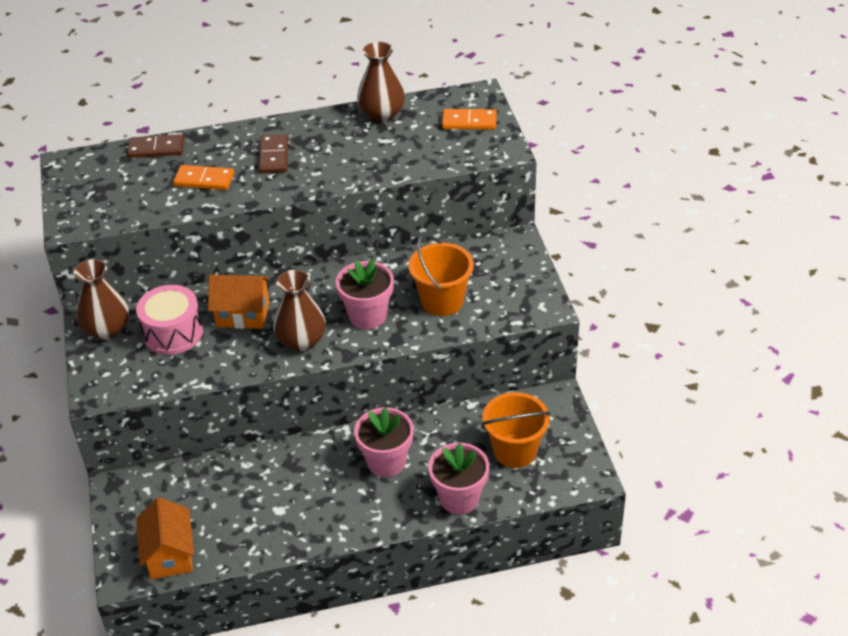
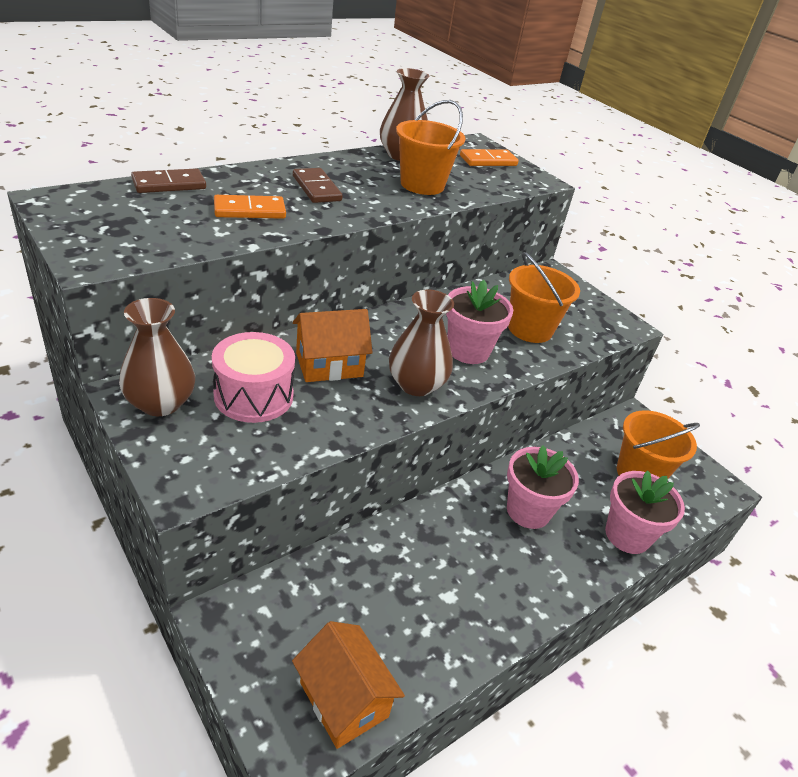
camera: 30 degrees left, 5 degrees down
none -> orange bucket [396,100,465,195]

